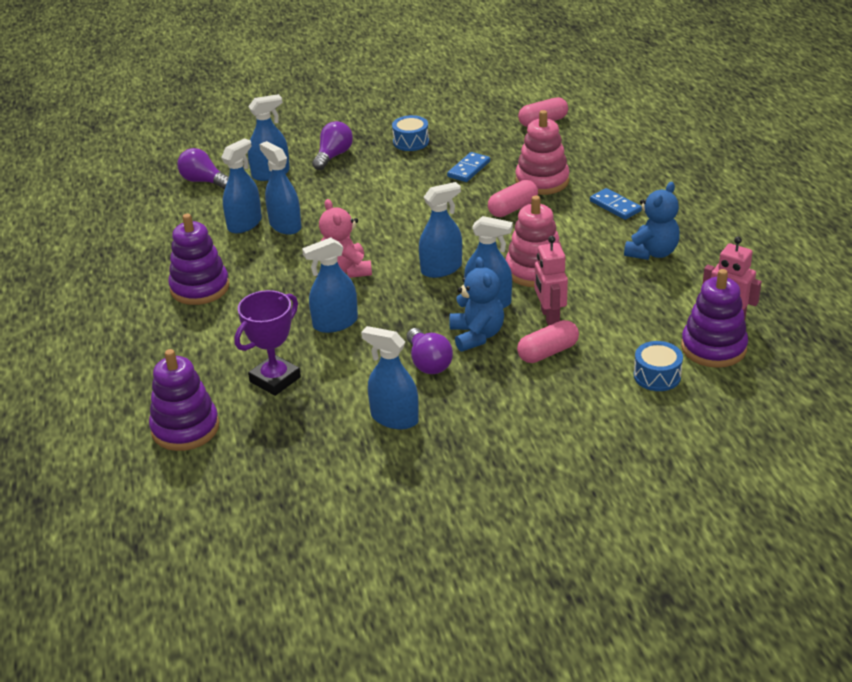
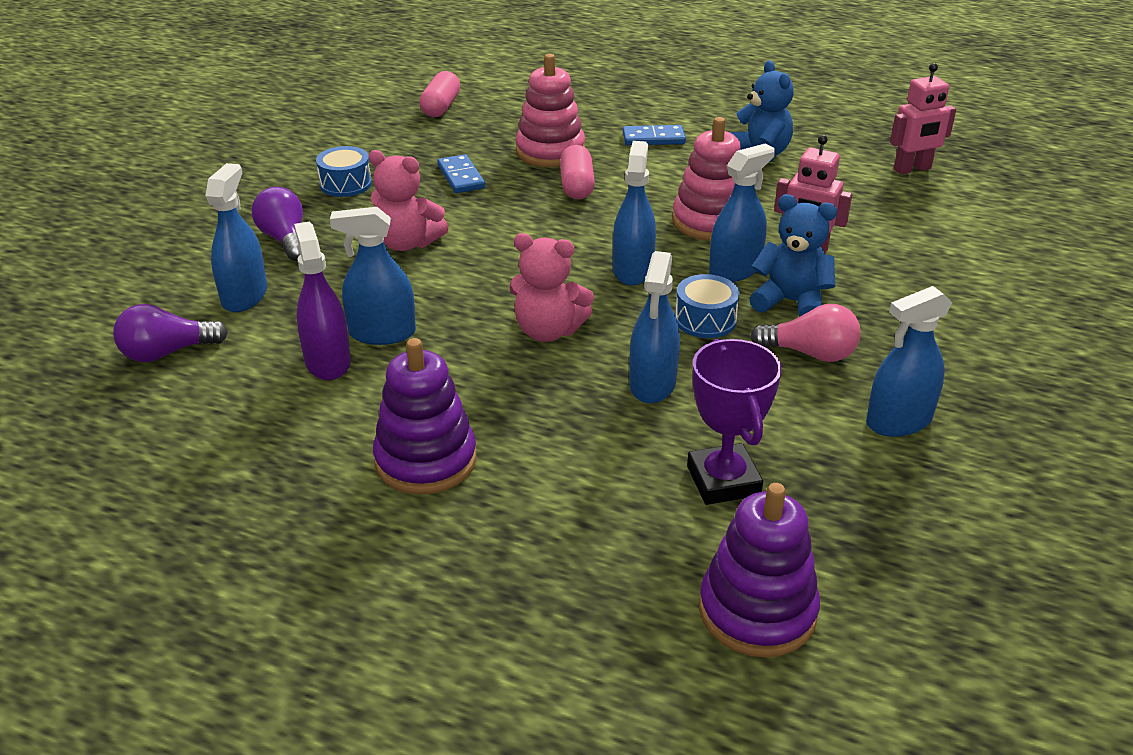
camera: 55 degrees left, 0 degrees up
blue spray bottle [221,138,262,234] -> purple spray bottle [294,222,351,380]
purple light bulb [407,328,453,374] -> pink light bulb [750,304,861,362]
pink capsule [517,320,579,363] -> none
blue drum [634,341,683,391] -> blue drum moved to [675,274,740,338]
purple stacking toy [681,269,748,368] -> none
none -> pink teddy bear [369,150,448,251]

